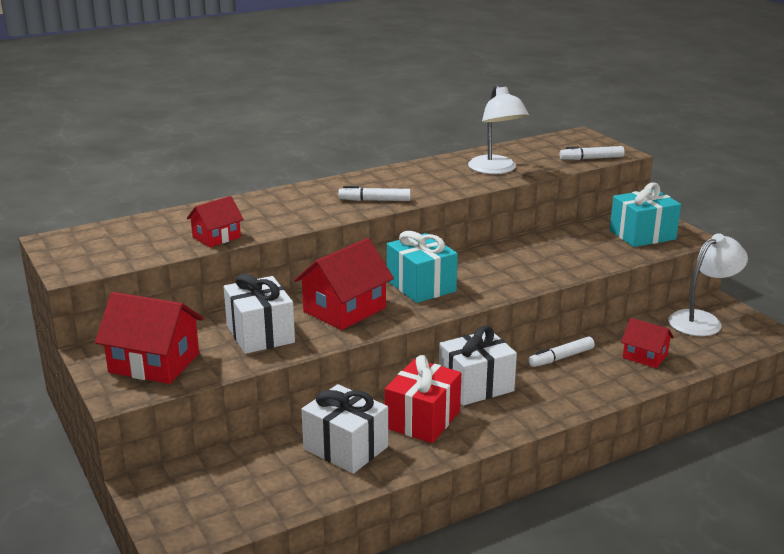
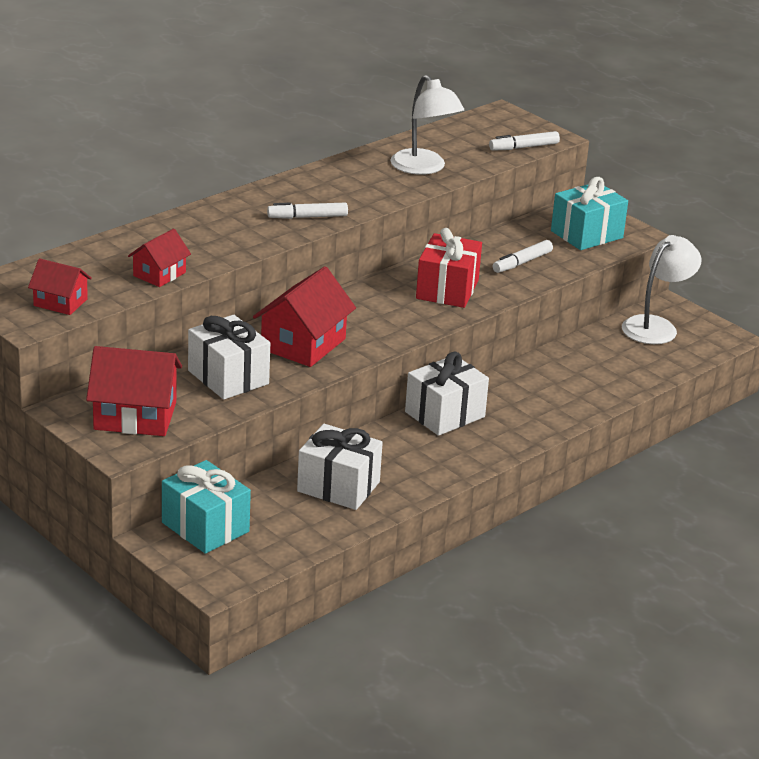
camera: 15 degrees left, 5 degrees up
red gift [385,355,461,443] -> red gift moved to [416,228,482,308]
turquoise gift [387,231,458,303] -> turquoise gift moved to [162,460,251,554]
white marker [528,337,595,367] -> white marker moved to [493,240,553,273]
red house [621,318,674,368] -> red house moved to [28,258,92,315]

